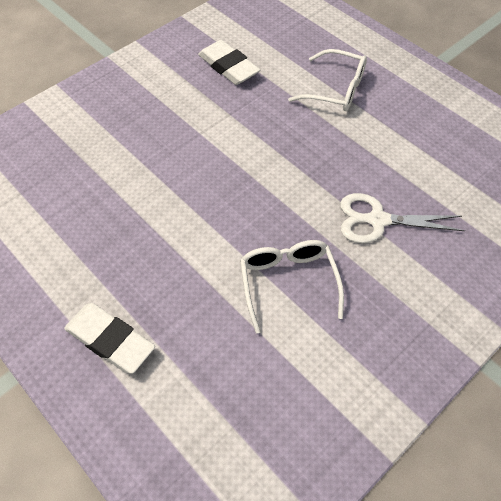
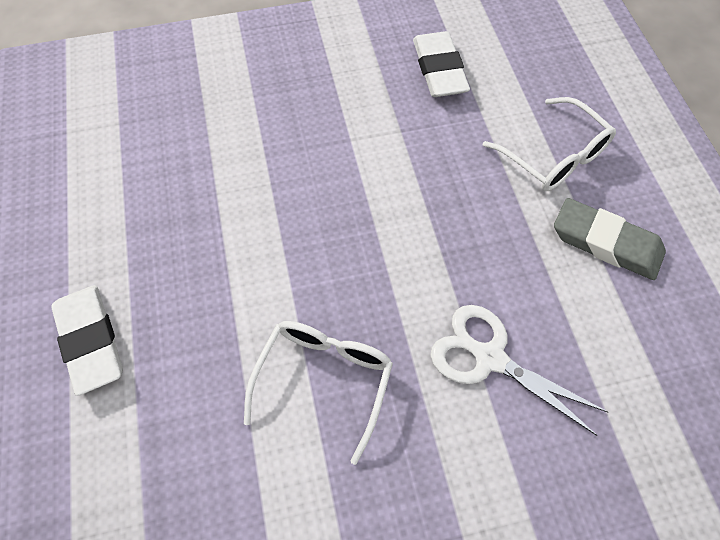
camera: 30 degrees right, 5 degrees up
none -> grey eraser [554,198,666,280]

